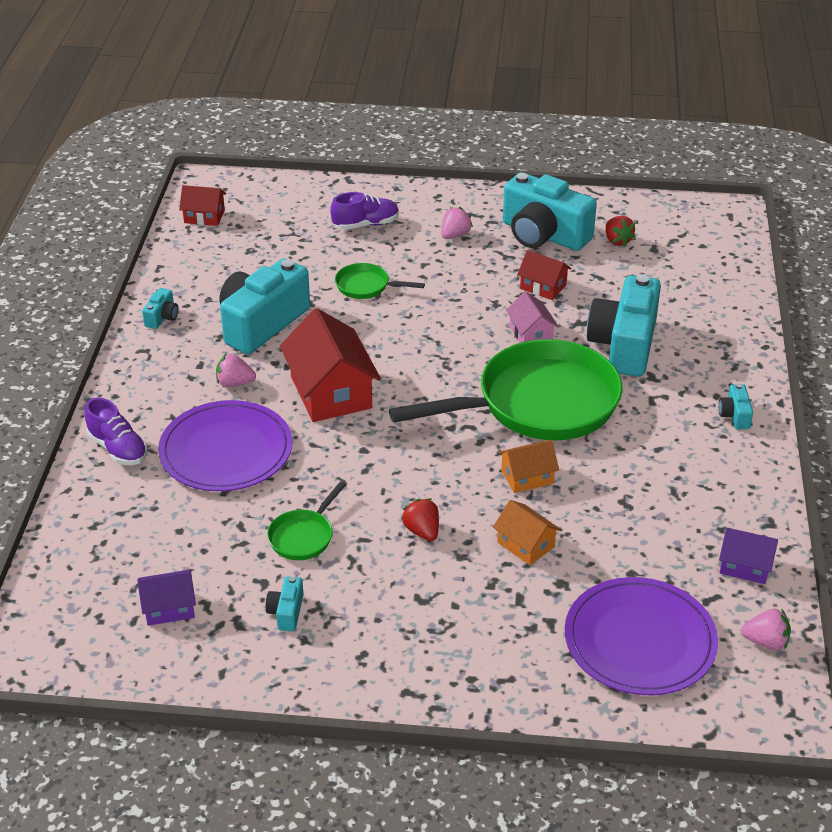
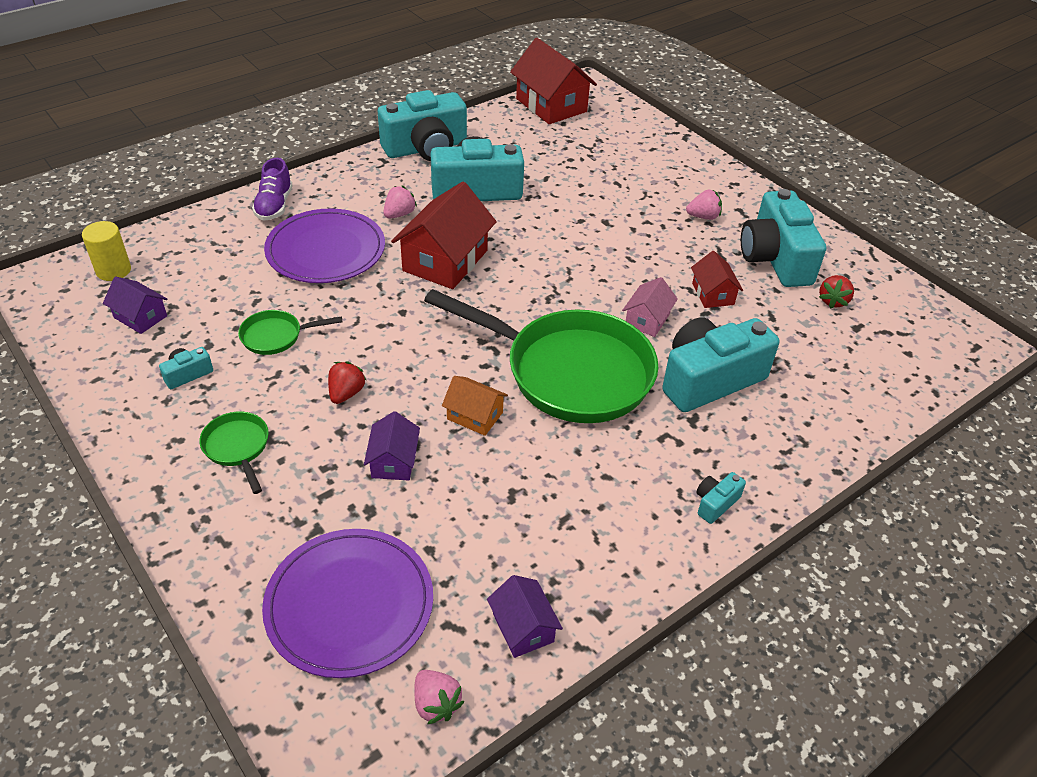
camera: 45 degrees right, 5 degrees up
turquoise camera [142,288,179,329] -> turquoise camera [378,90,467,161], size x2.38
red house [179,185,226,226] -> red house [510,38,597,124], size x1.88
pink strawberry [216,353,256,387] -> pink strawberry turned 75 degrees clockwise [383,186,417,218]
purple shoe [330,192,399,230] -> none
green pan [335,263,425,299] -> green pan moved to [199,412,269,494]
orange house [493,500,561,565] -> purple house [364,411,420,480]
none -> yellow cylinder [82,221,131,281]

